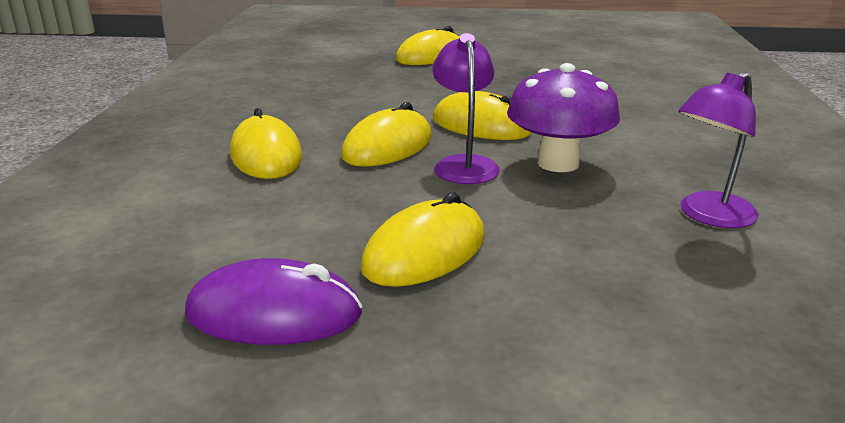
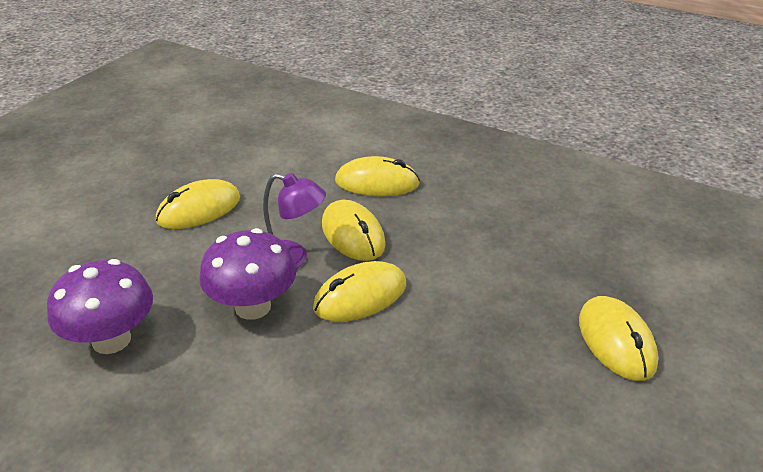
camera: 115 degrees right, 10 degrees up
purple mouse [185,258,362,345] -> none
yellow mouse [361,192,485,287] -> yellow mouse turned 75 degrees clockwise [156,179,240,229]
purple lamp [678,72,759,228] -> purple mushroom [47,259,153,354]

